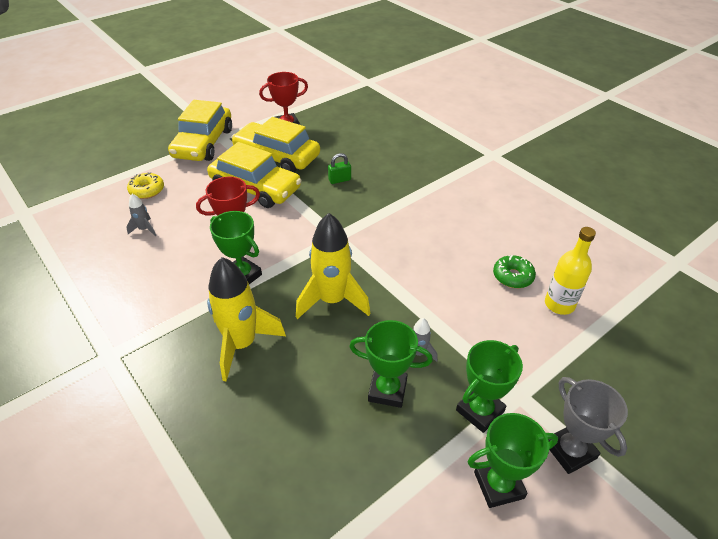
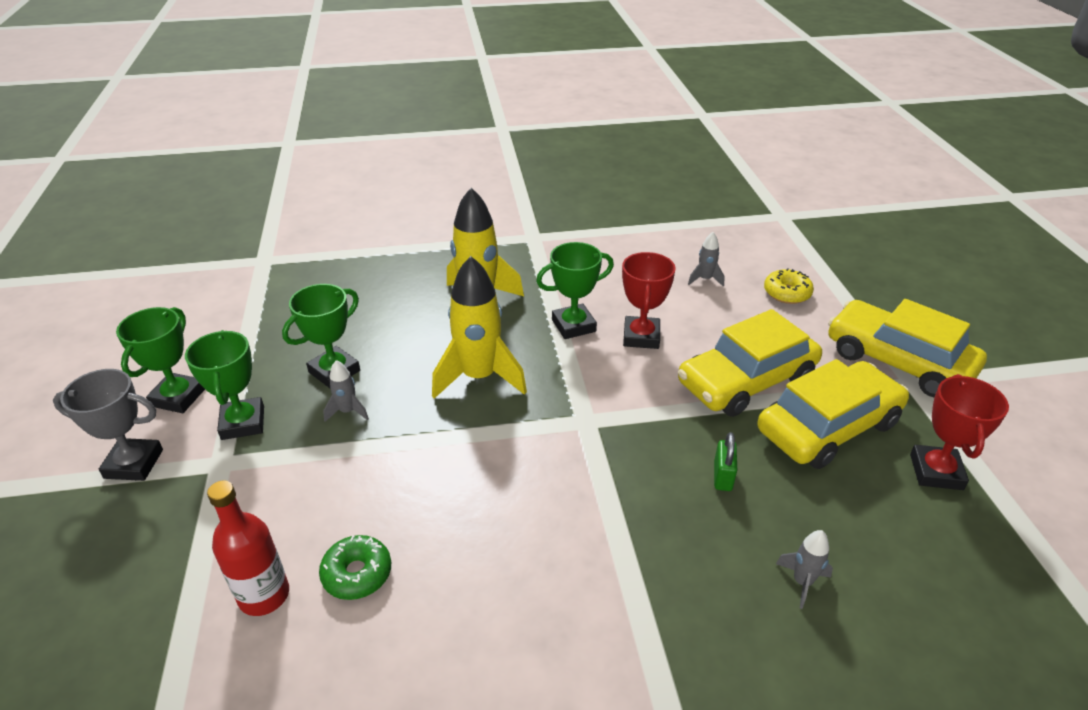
camera: 120 degrees right, 5 degrees down
yellow bottle [545,227,596,315] -> red bottle [207,481,289,616]
none -> grey rocket [776,530,833,609]

